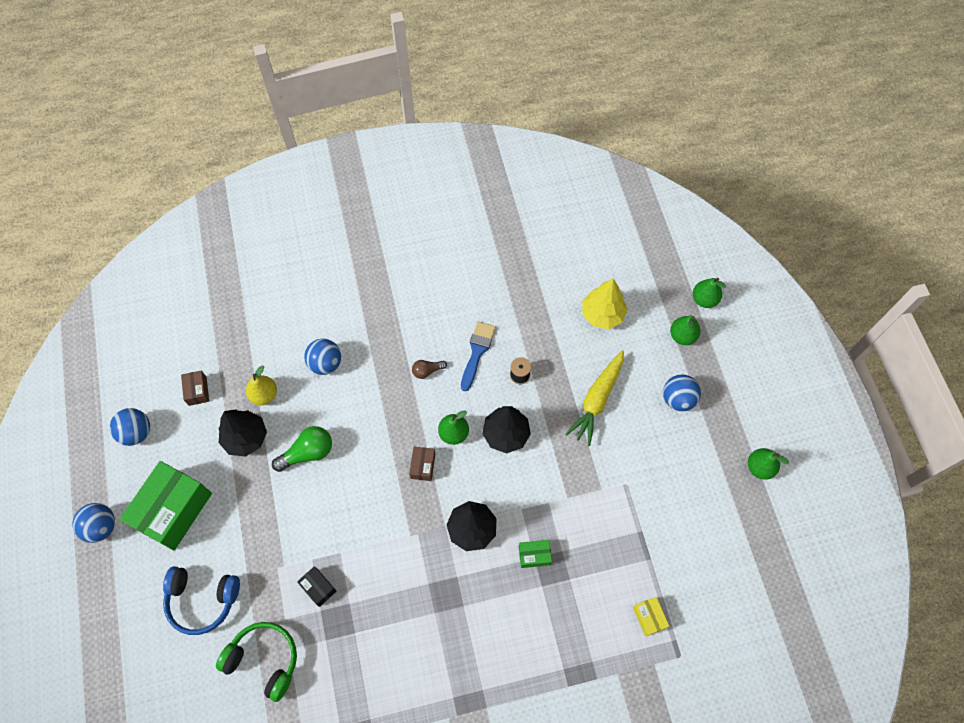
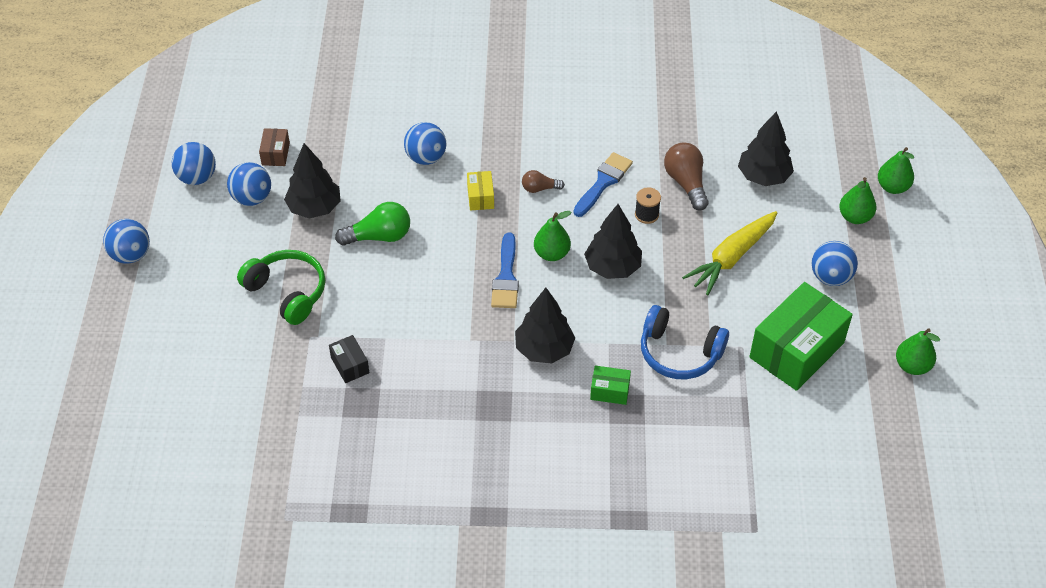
camera: 15 degrees right, 15 degrees down
green box [120,461,212,550] -> green box moved to [749,282,853,391]
blue headphones [163,566,240,635] -> blue headphones moved to [641,305,729,379]
green headphones [216,622,297,702] -> green headphones moved to [237,250,325,325]
yellow pear [246,366,277,405] -> none
brown box [409,447,435,481] -> blue brush [491,233,519,308]
yellow tree [582,279,627,329] -> black tree [738,111,794,186]
yellow box [633,597,669,637] -> yellow box moved to [467,171,494,211]
none -> blue ball [227,162,271,206]
none -> brown light bulb [664,142,708,211]

